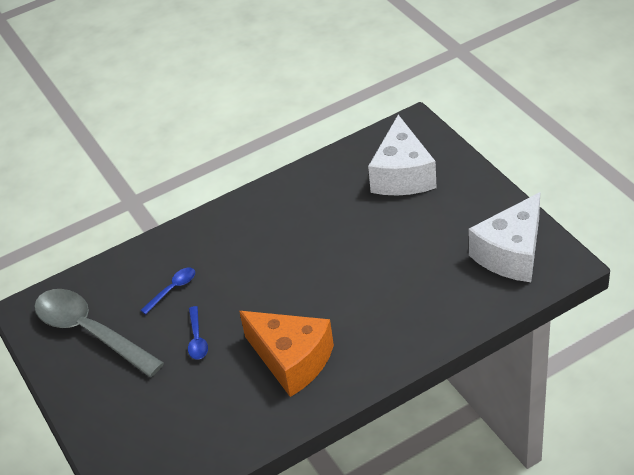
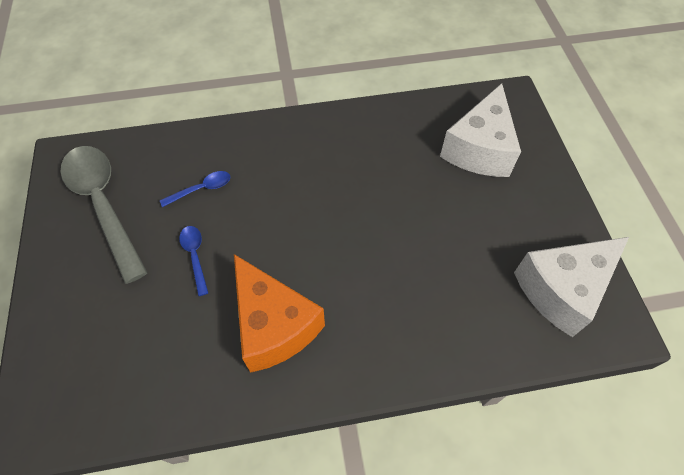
camera: 15 degrees right, 15 degrees up
blue spoon [188,306,208,359] -> blue spoon turned 150 degrees clockwise [179,226,208,296]

